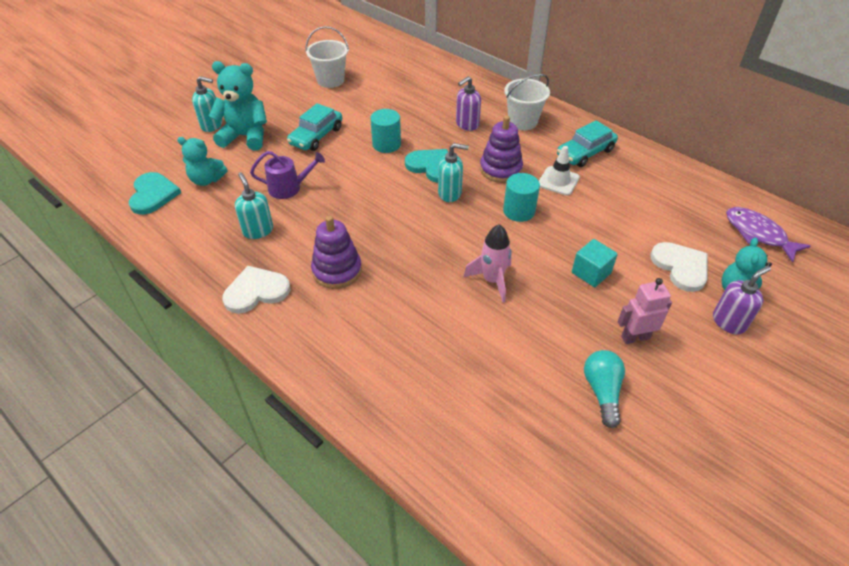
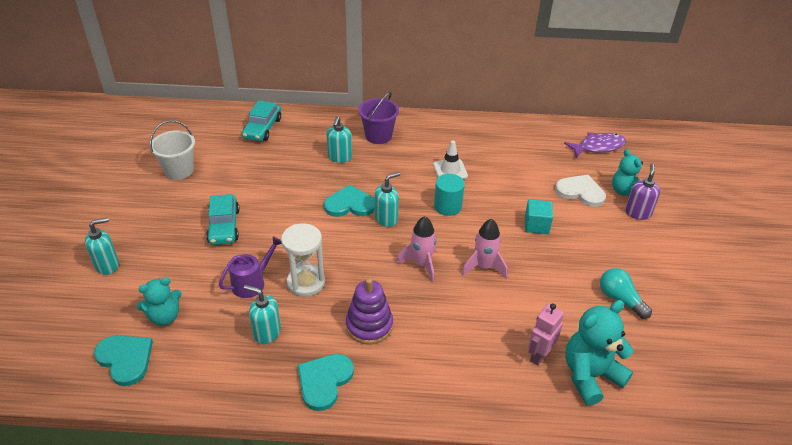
camera: 40 degrees left, 5 degrees down
turquoise teddy bear [209,61,267,150] -> turquoise teddy bear moved to [565,300,634,406]
white heart [223,266,291,314] -> turquoise heart [298,354,354,411]
turquoise cylinder [370,109,401,153] -> none
purple soap dispenser [456,76,481,131] -> turquoise soap dispenser [326,116,352,163]
purple stacking toy [480,115,523,183] -> none
white bucket [504,74,550,130] -> purple bucket [358,92,399,144]
turquoise car [557,120,618,167] -> turquoise car moved to [242,100,281,141]
pink robot [618,278,672,344] -> pink robot moved to [528,304,564,365]
purple fish [726,207,811,263] -> purple fish turned 150 degrees clockwise [564,132,626,158]
none -> white hourglass [281,223,325,297]
none -> pink rocket [396,216,436,282]

